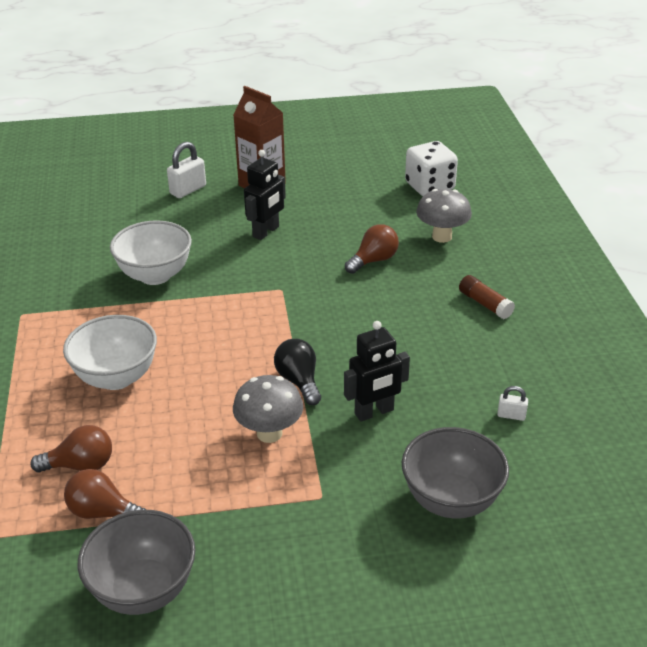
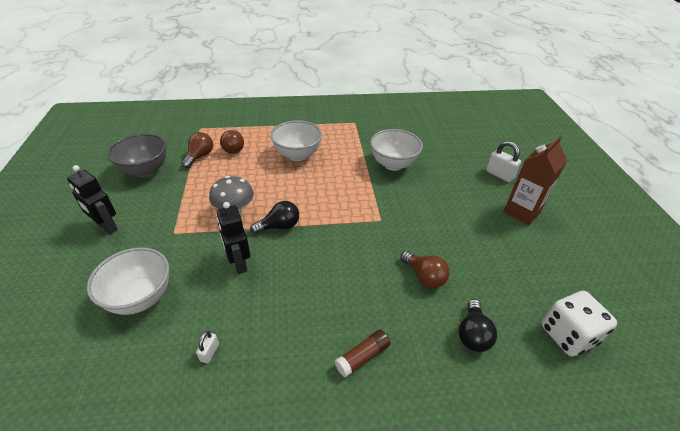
camera: 90 degrees right, 5 degrees up
black robot [244,150,286,240] -> black robot moved to [67,165,118,234]
grey bowl [402,427,509,518] -> white bowl [87,247,169,315]
grey mushroom [416,189,472,243] -> black light bulb [458,299,497,352]

